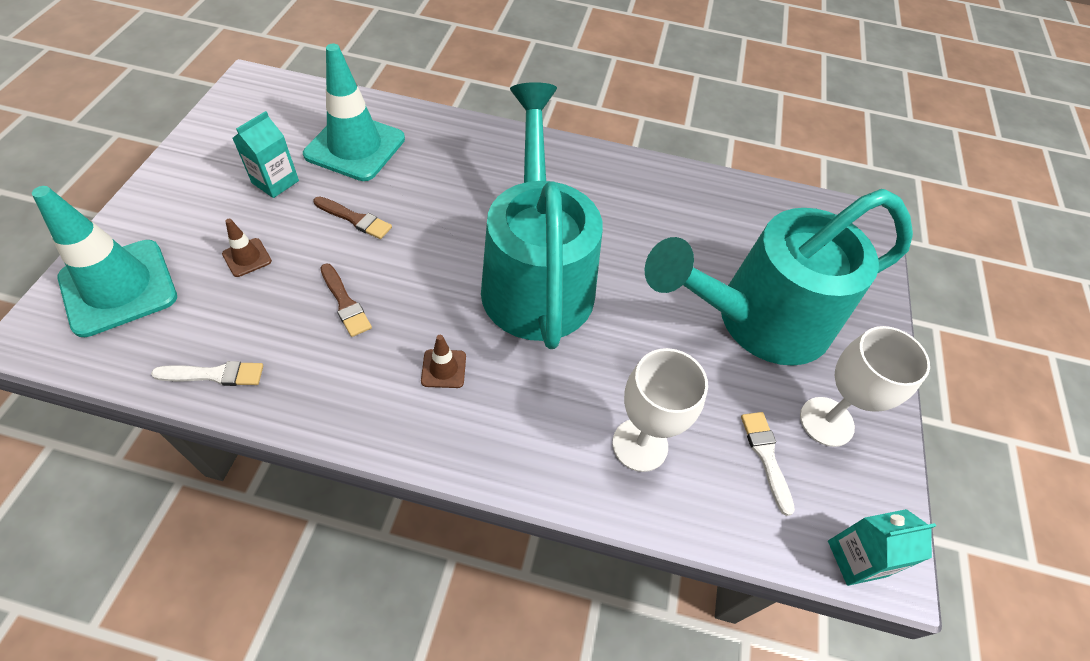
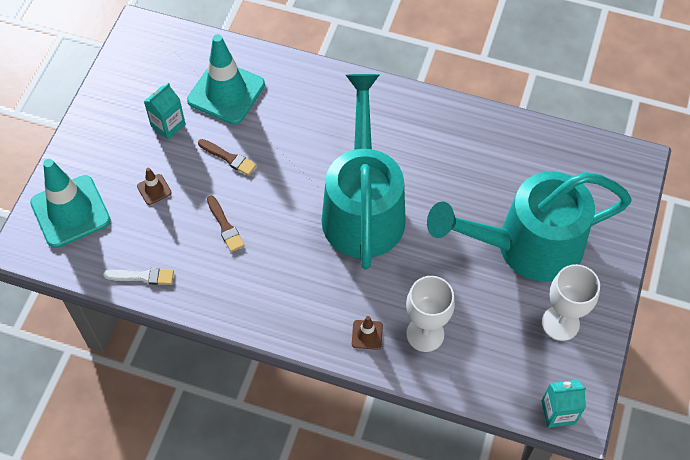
camera: 10 degrees right, 5 degrees up
brown traffic cone [421,335,466,388] -> brown traffic cone moved to [352,316,383,350]
white brush [741,412,795,516] -> none

